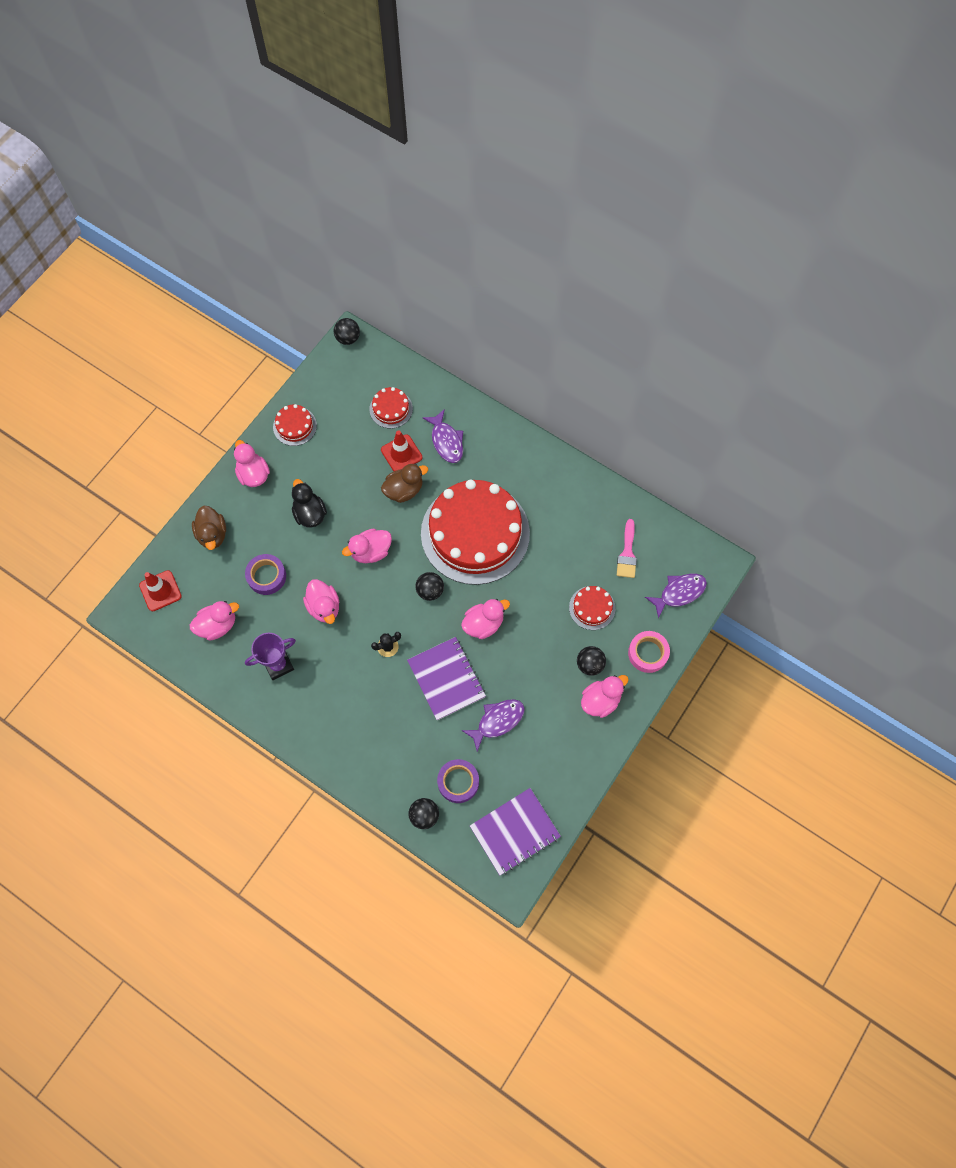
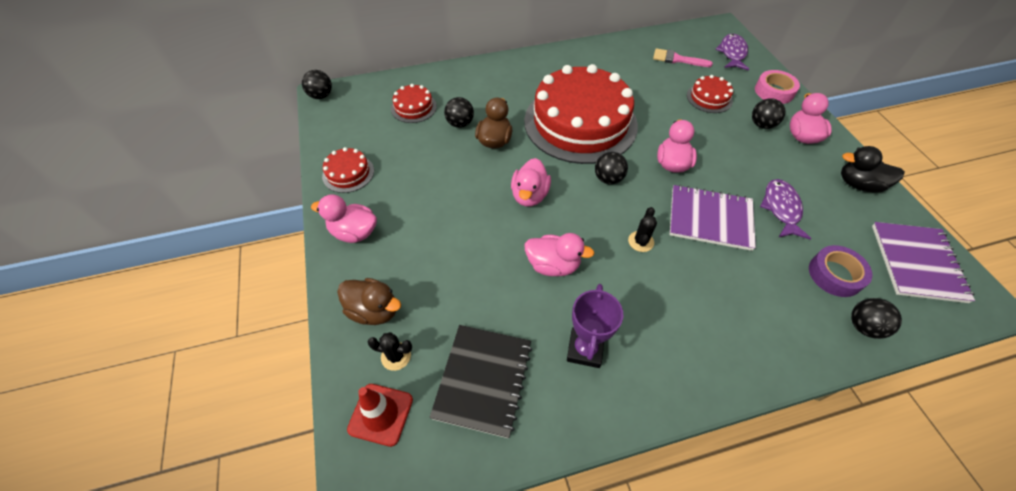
camera: 50 degrees left, 15 degrees down
pink duck [190,601,239,640] -> black notebook [429,325,532,438]
purple tape [245,554,286,595] -> none
black duck [292,479,327,528] -> black duck moved to [841,146,905,193]
red traffic cone [381,430,422,471] -> black ball [444,97,474,128]
purple fish [422,409,463,463] -> none
pink brush [617,519,637,578] -> pink brush turned 150 degrees clockwise [653,48,713,67]
none -> black cactus [368,332,412,371]

